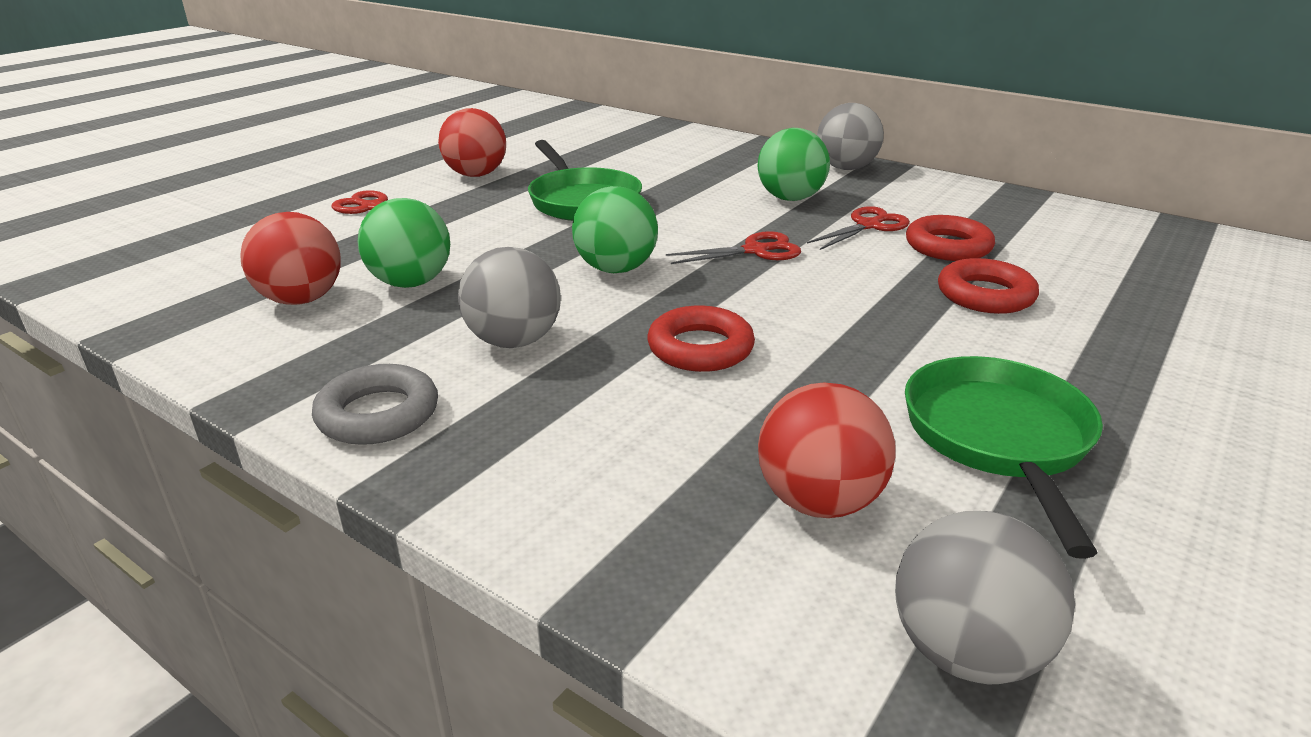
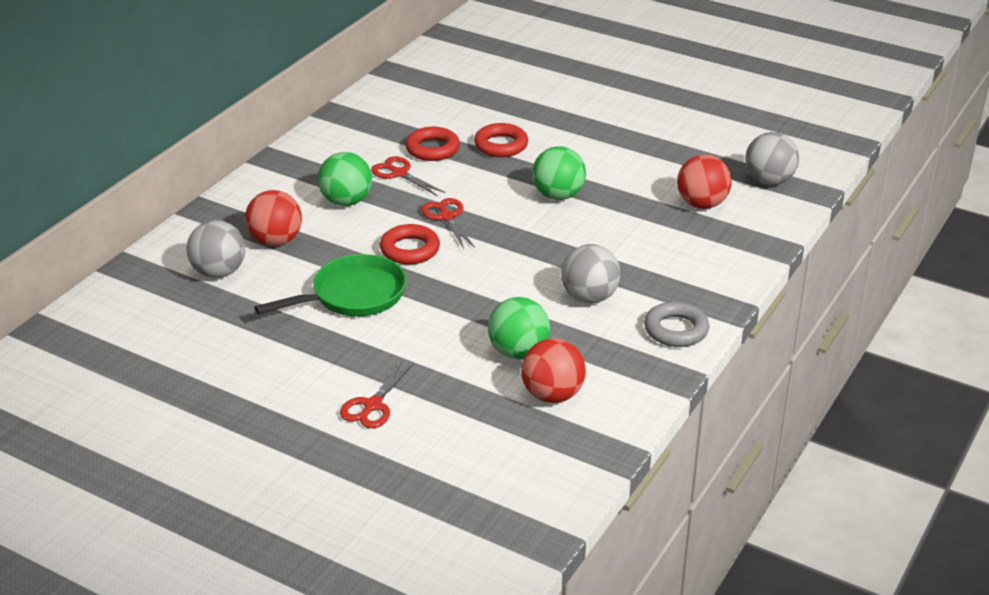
camera: 95 degrees left, 5 degrees up
red ball [438,108,506,177] -> red ball moved to [245,190,302,246]
green ball [572,186,658,273] -> green ball moved to [532,146,586,200]
red ring [647,306,755,372] -> red ring moved to [380,224,440,265]
grey ball [817,103,884,170] -> grey ball moved to [187,220,245,278]
green pan [905,356,1103,559] -> none

